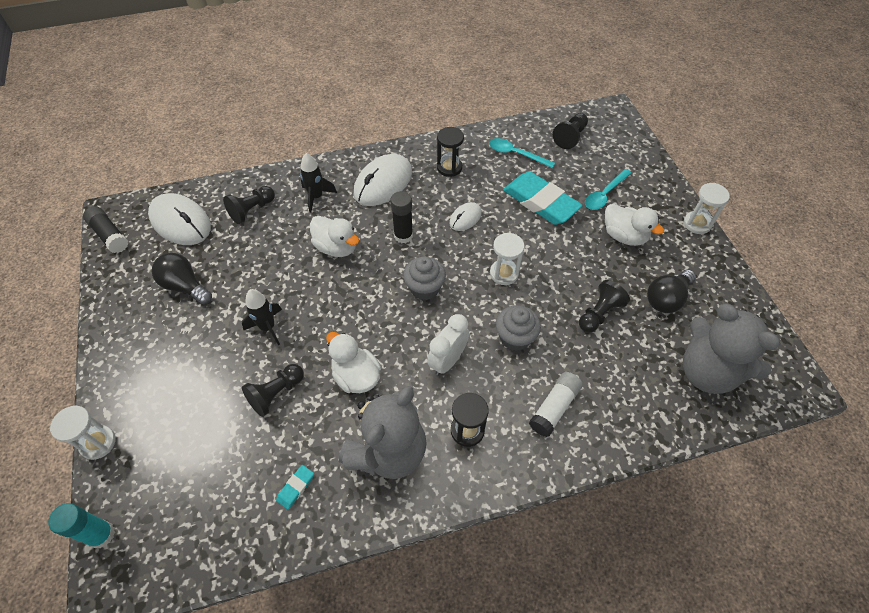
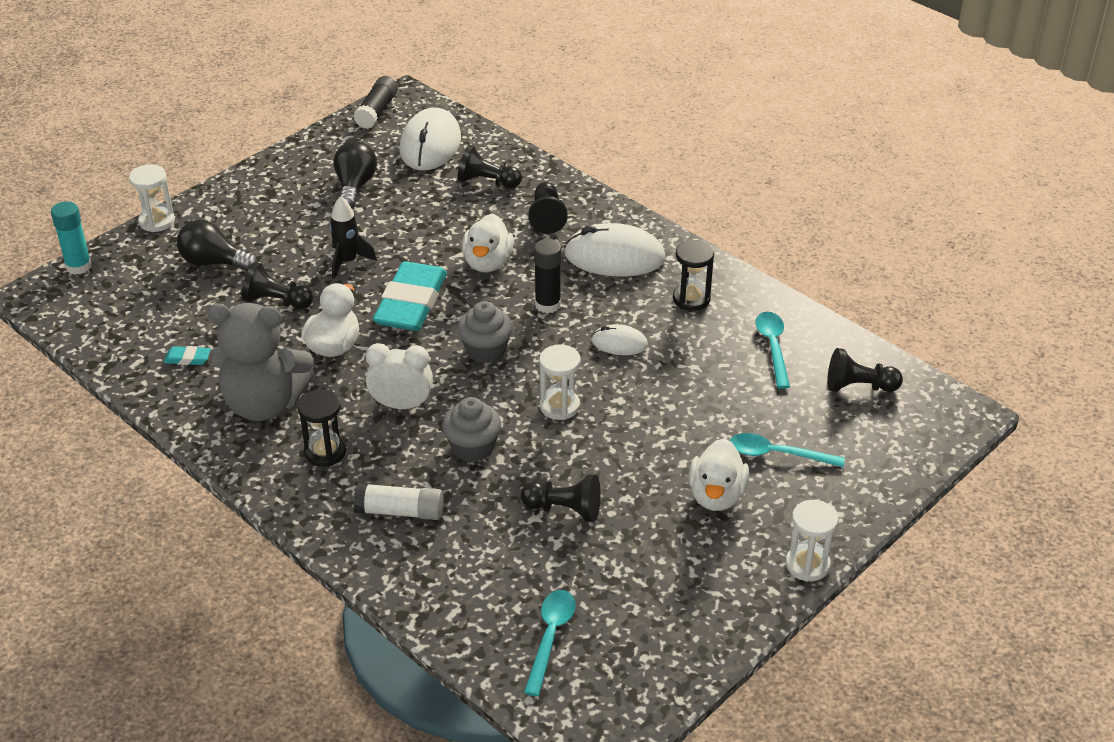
camera: 60 degrees right, 15 degrees down
black rocket [300,153,337,213] -> black pawn [528,182,568,234]
turquoise eraser [503,171,583,225] -> turquoise eraser moved to [373,261,447,331]
black light bulb [647,270,696,313] -> black light bulb moved to [177,220,257,272]
grey teddy bear [683,304,780,394] -> turquoise spoon [524,590,576,696]

